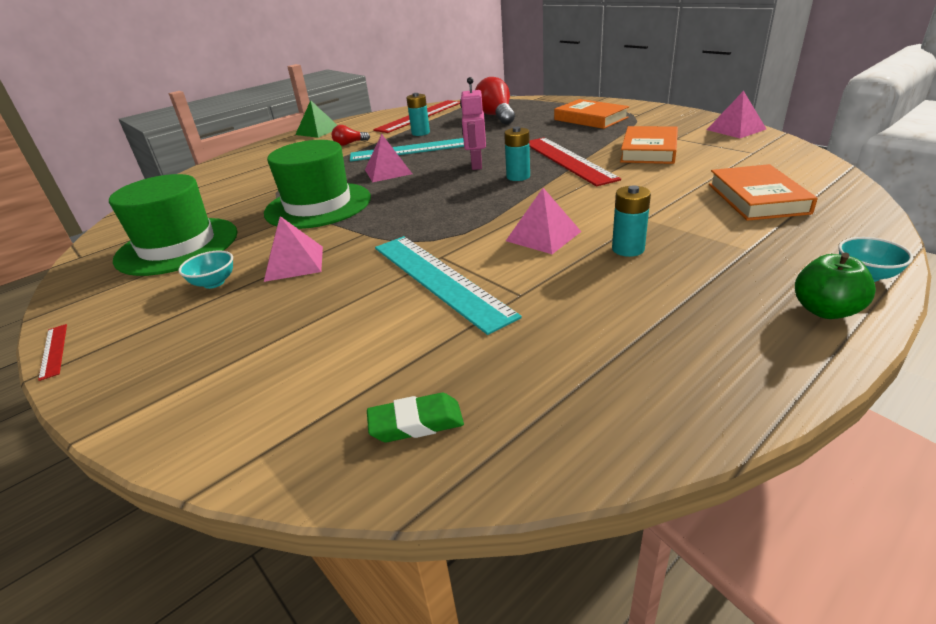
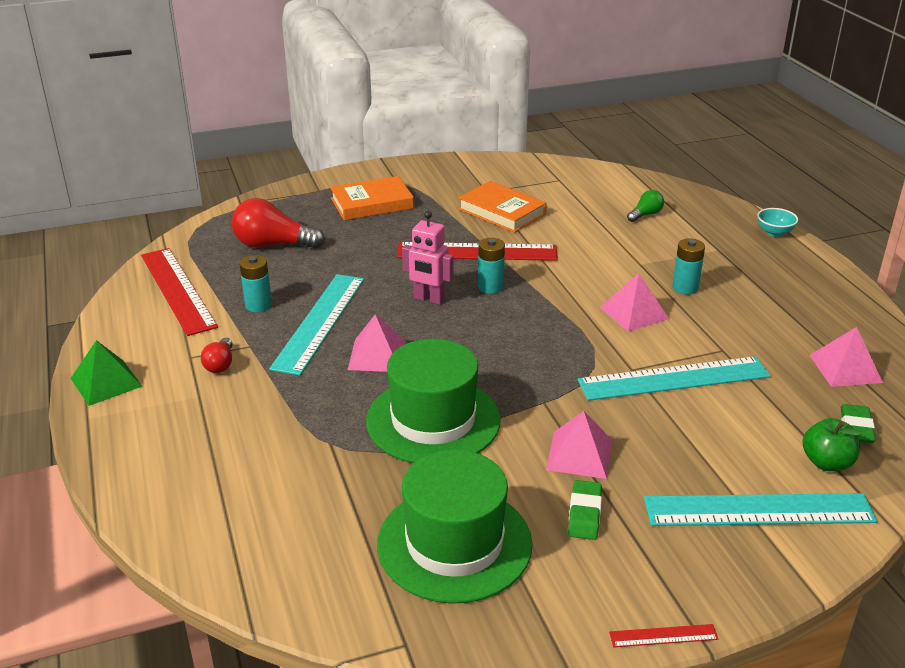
camera: 70 degrees left, 0 degrees up
turquoise bowl [178,250,233,289] -> green eraser [568,480,602,540]
pink pyramid [707,91,766,138] -> pink pyramid moved to [810,327,883,387]
orange book [709,164,818,221] -> green light bulb [627,190,664,222]
green apple [795,253,876,319] -> green apple moved to [802,418,862,471]
none -> turquoise ruler [644,493,878,526]

